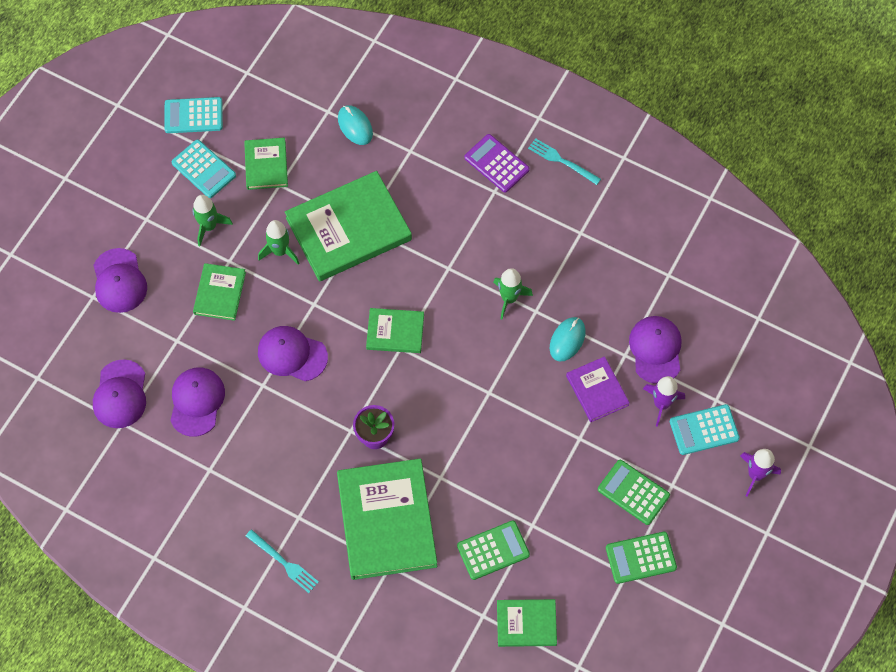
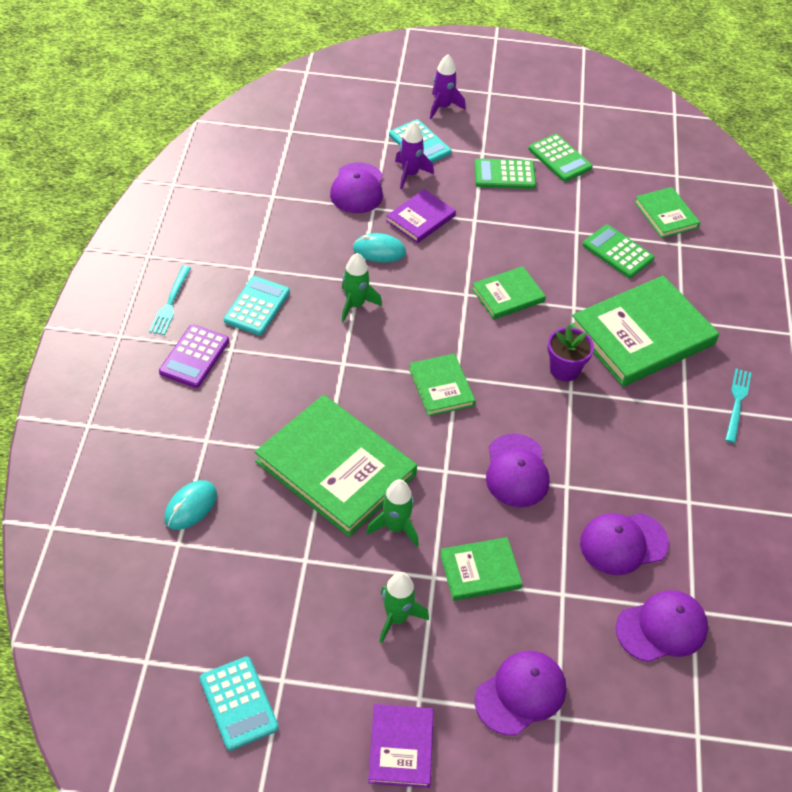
camera: 115 degrees left, 15 degrees down
turquoise calculator [171,140,236,198] -> turquoise calculator moved to [224,276,290,336]
green book [244,138,288,190] -> green book moved to [472,266,546,320]
green calculator [598,460,670,525] -> green calculator turned 75 degrees clockwise [474,158,536,189]
purple cap [629,316,682,384] -> purple cap turned 60 degrees counterclockwise [330,162,383,213]
none -> purple book [368,704,434,788]

